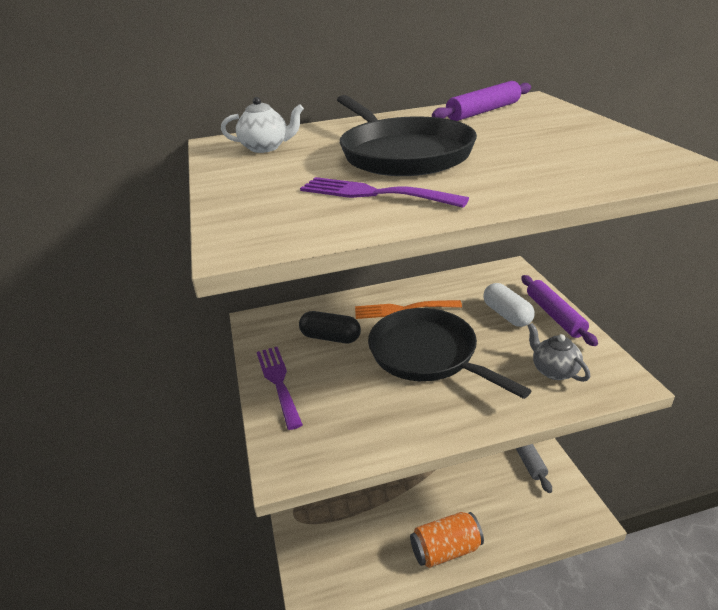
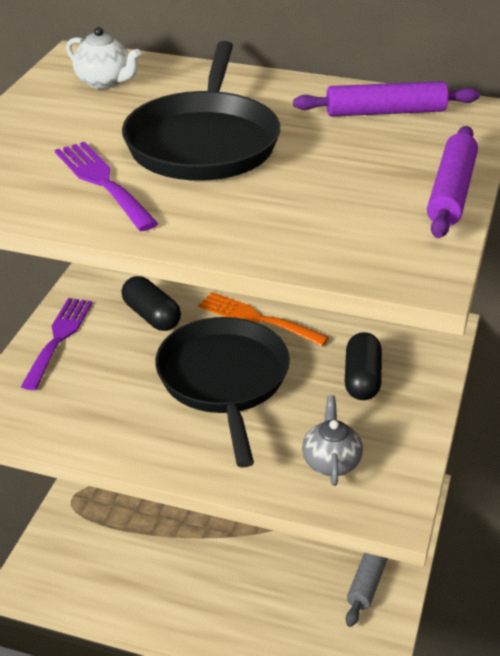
camera: 30 degrees right, 5 degrees up
orange can [410,512,484,568] -> none
white capsule [483,283,535,327] -> black capsule [345,332,382,400]
purple rolling pin [521,275,598,346] -> purple rolling pin moved to [427,126,478,238]

